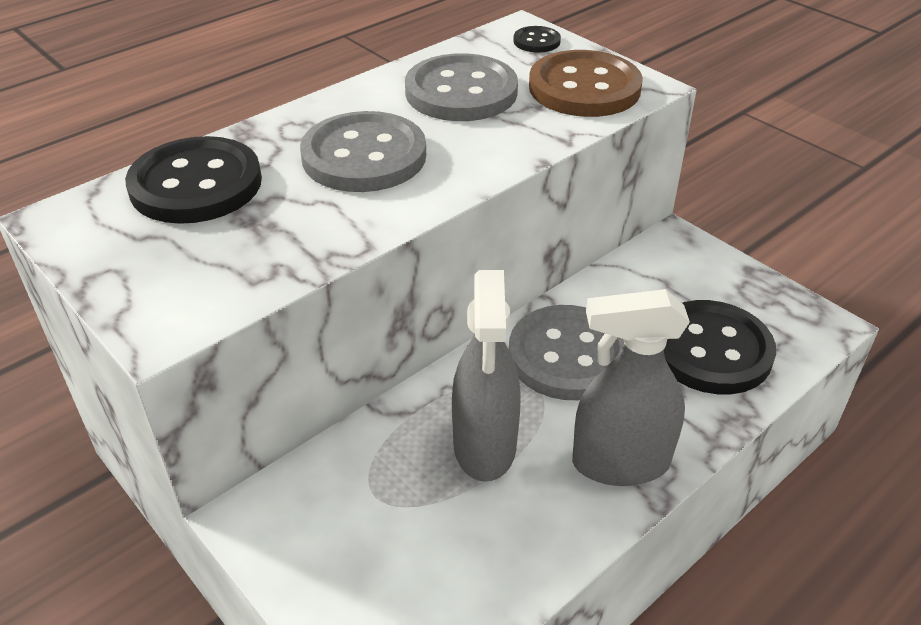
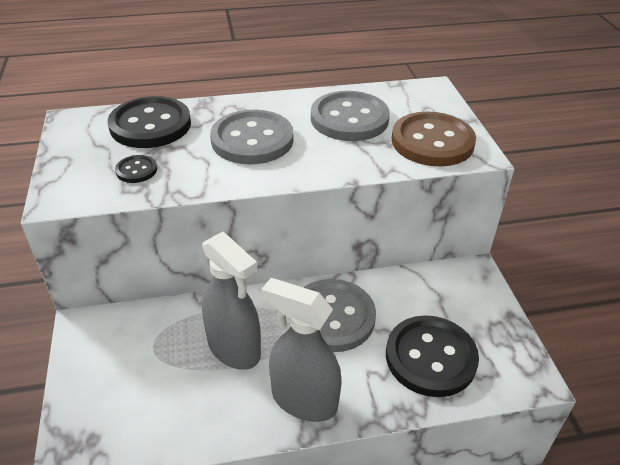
camera: 30 degrees right, 0 degrees up
grey spray bottle [452,270,521,482] -> grey spray bottle turned 75 degrees counterclockwise [202,231,261,370]
black button [513,26,561,53] -> black button moved to [115,155,157,183]

